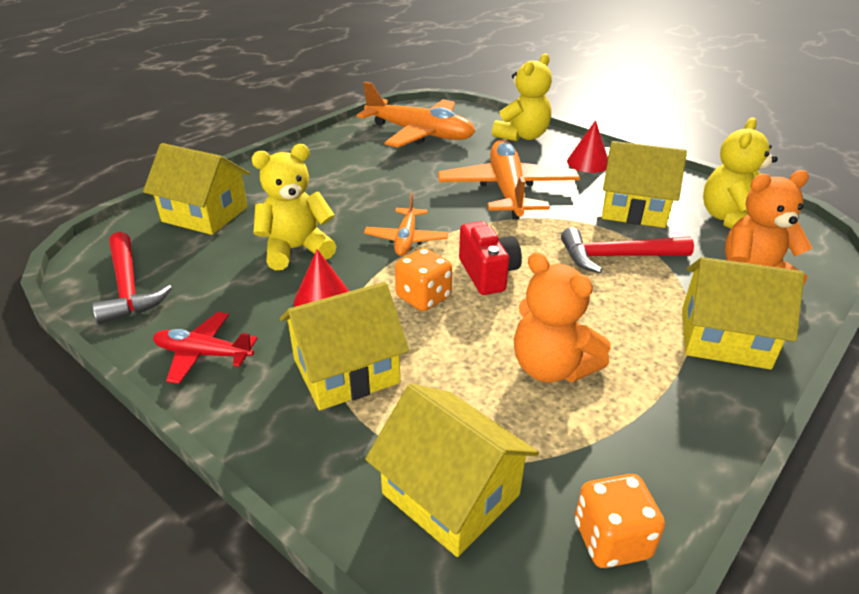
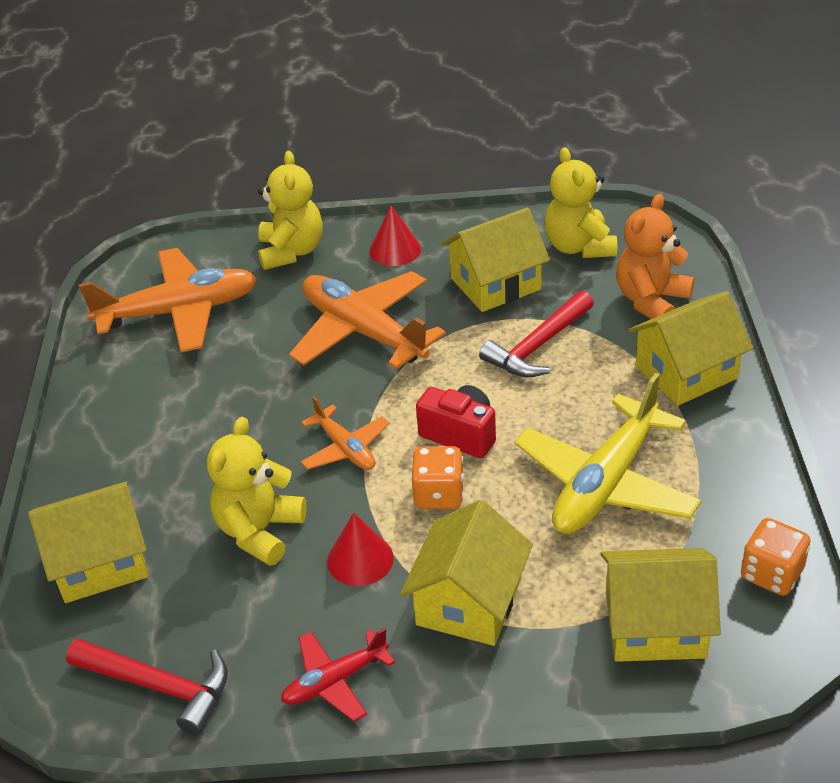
camera: 40 degrees left, 5 degrees up
orange teddy bear [514,252,611,382] -> yellow plane [515,373,702,534]

